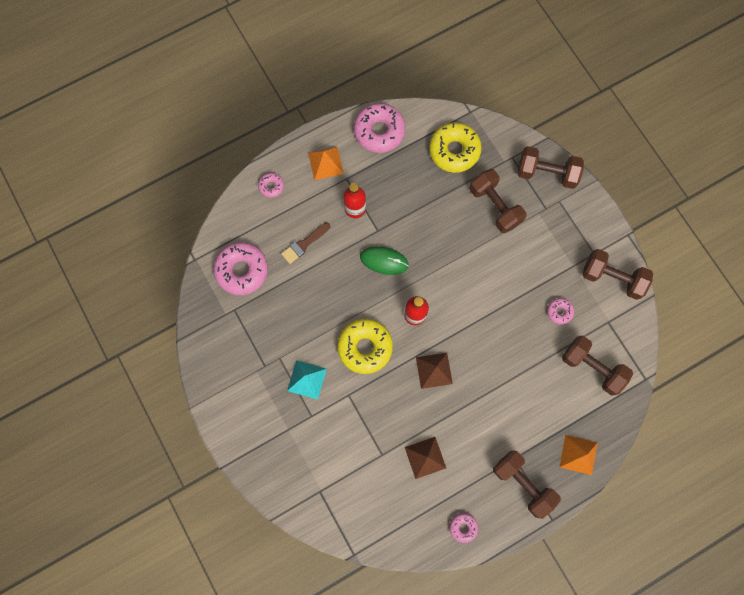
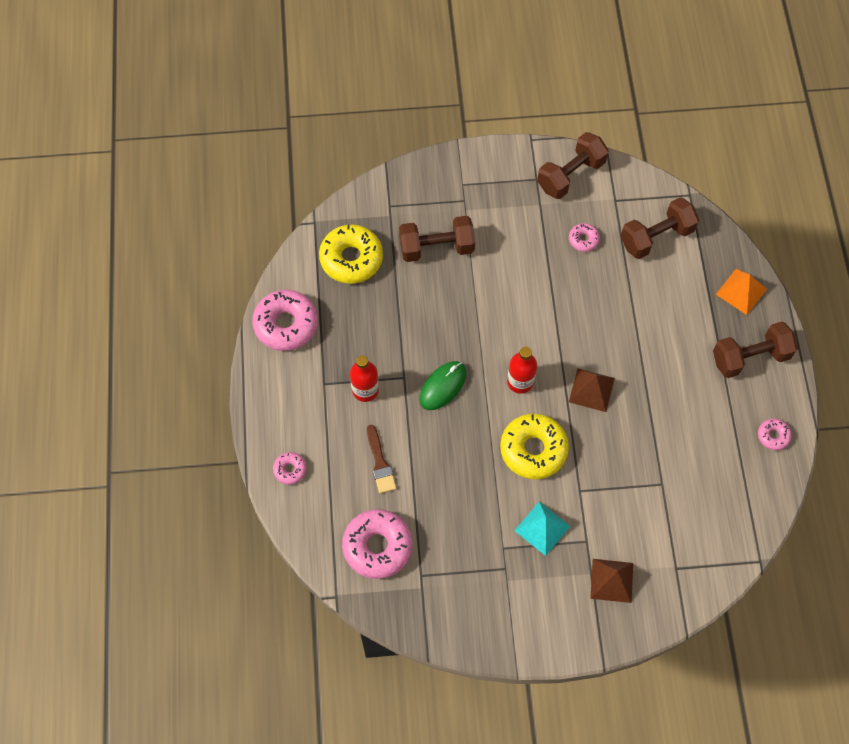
camera: 65 degrees left, 10 degrees down
orange pyramid [308,147,344,180] -> none
brown pyramid [405,437,446,479] -> brown pyramid moved to [590,559,633,603]
brown dumbbell [518,146,584,189] -> none

